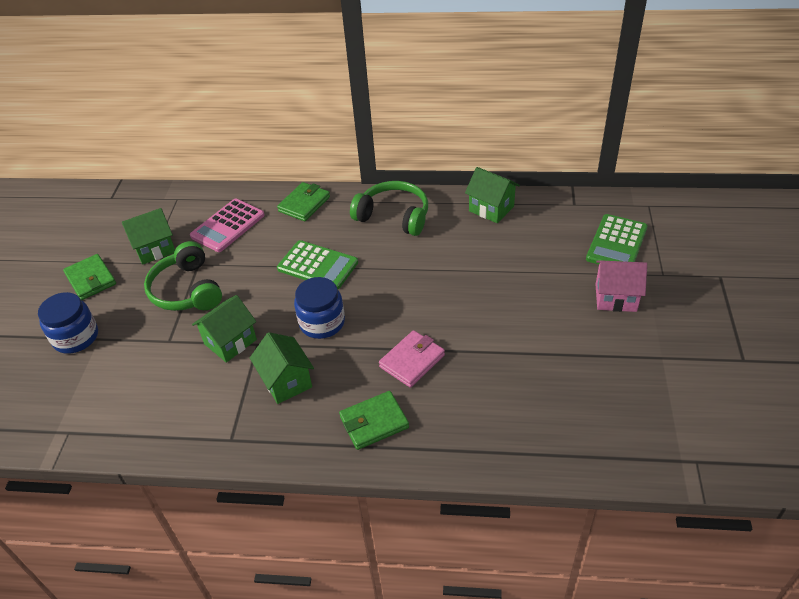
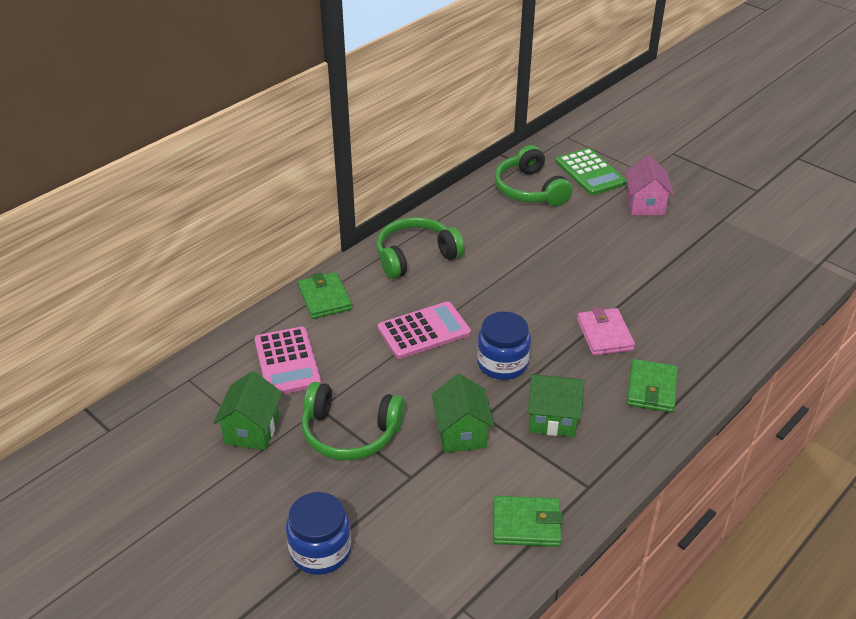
camera: 55 degrees left, 5 degrees down
green wallet [63,254,116,300] -> green wallet moved to [493,496,563,547]
green calculator [277,240,358,289] -> pink calculator [378,301,471,359]
green house [465,167,520,223] -> none
pink house [596,260,647,312] -> pink house turned 45 degrees counterclockwise [625,155,674,215]
none -> green headphones [495,145,572,206]

